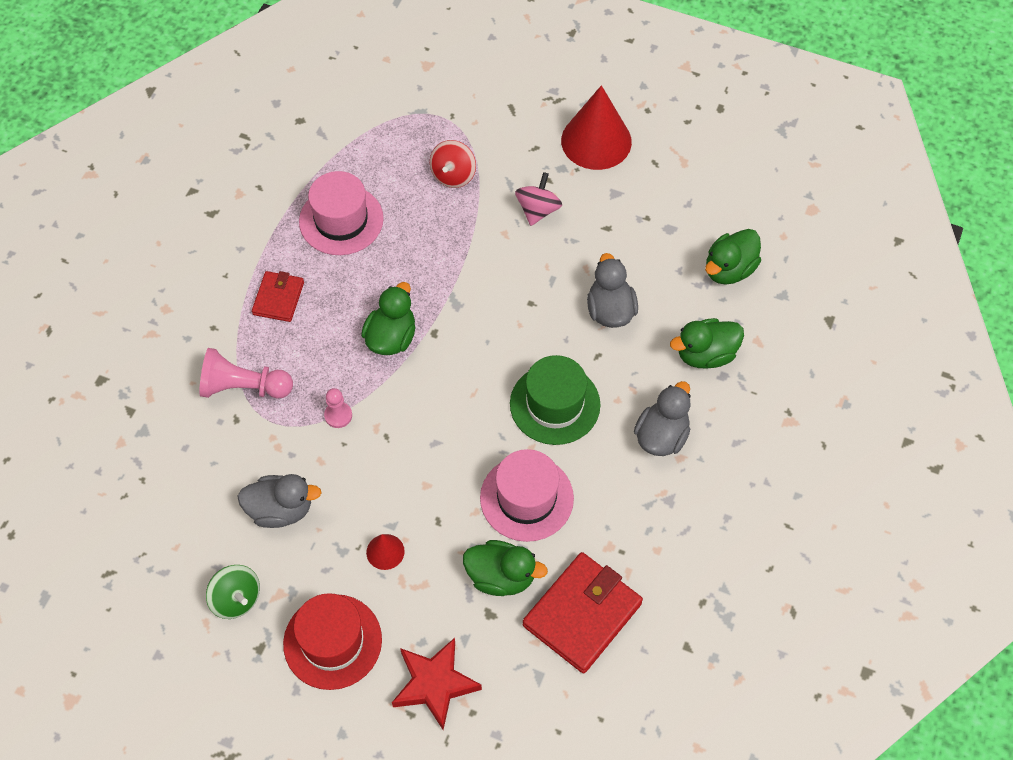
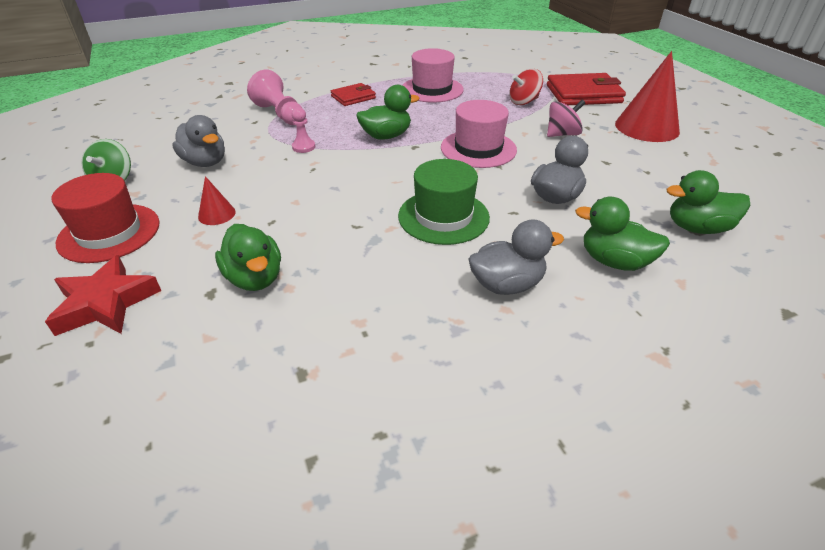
camera: 45 degrees right, 20 degrees down
pink hat [480,449,574,542] -> pink hat moved to [441,100,517,168]
red wallet [523,552,643,673] -> red wallet moved to [547,73,626,105]

